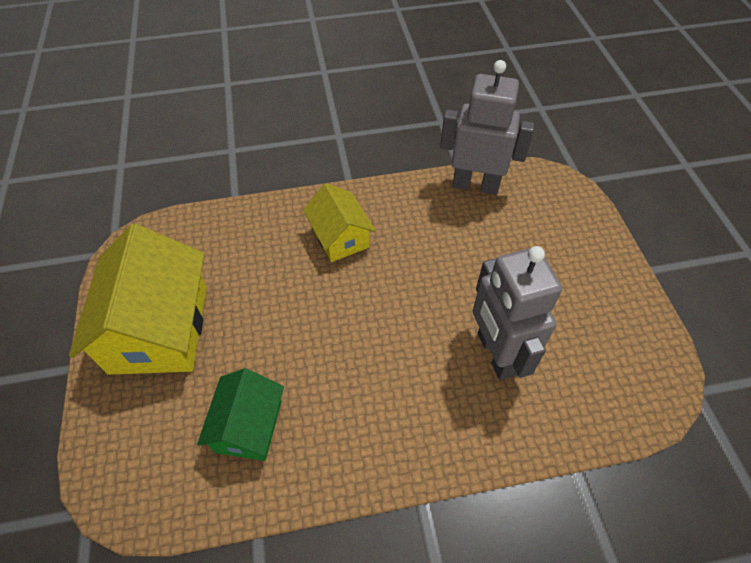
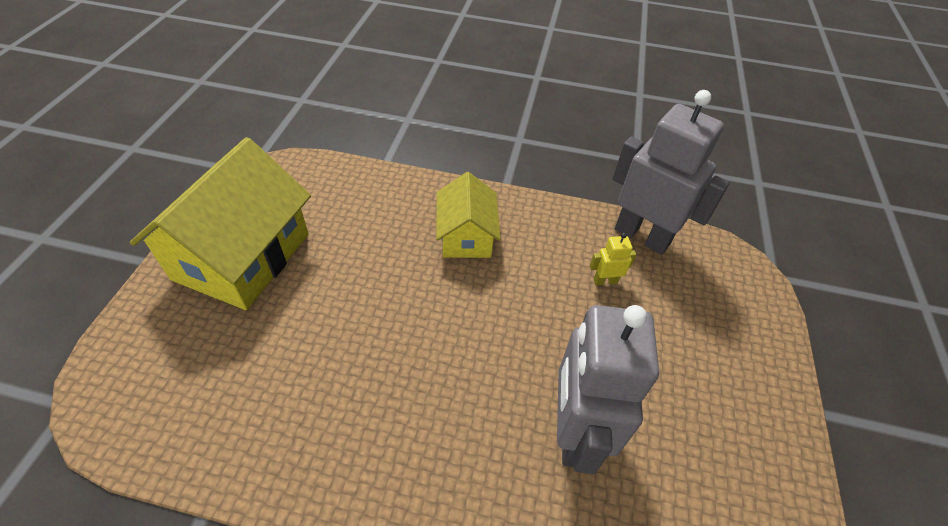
camera: 20 degrees right, 5 degrees down
green house [197,368,284,461] -> none
none -> yellow robot [590,233,636,285]

